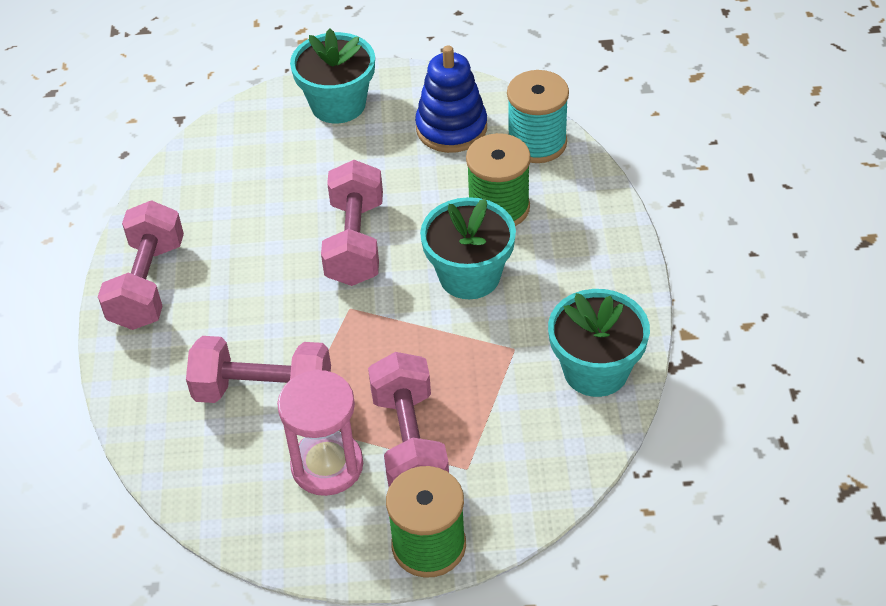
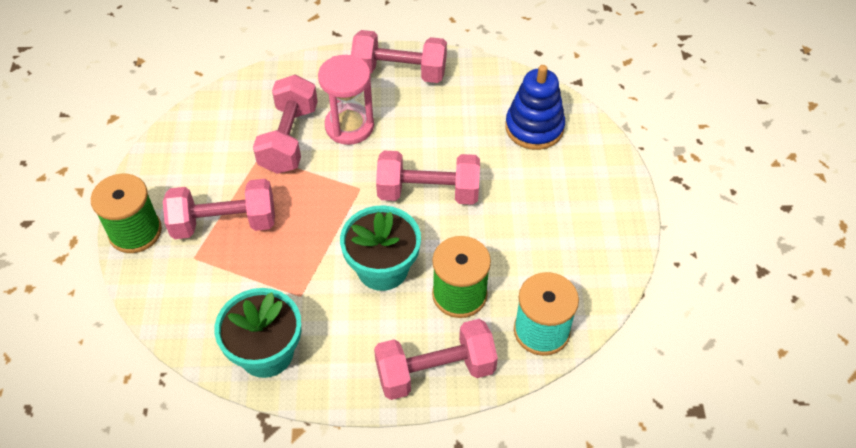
camera: 90 degrees right, 5 degrees up
pink hourglass [277,369,363,496] -> pink hourglass moved to [318,55,374,145]
turquoise flower pot [290,28,375,123] -> none
blue stacking toy [415,45,487,153] -> blue stacking toy moved to [505,65,565,150]
none -> pink dumbbell [374,319,498,400]

